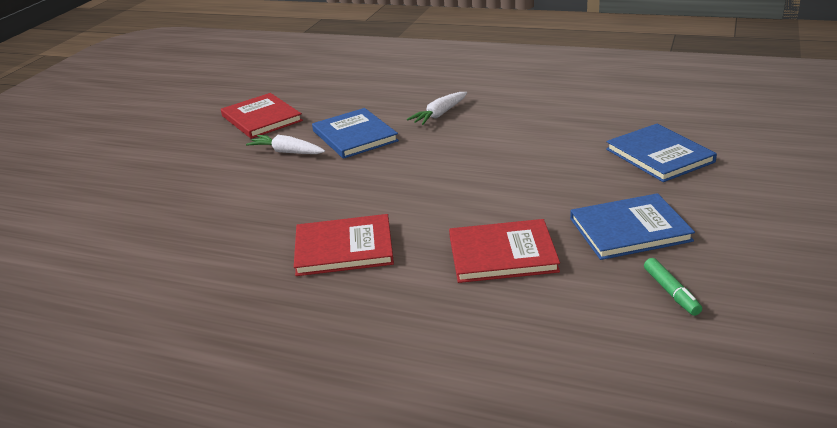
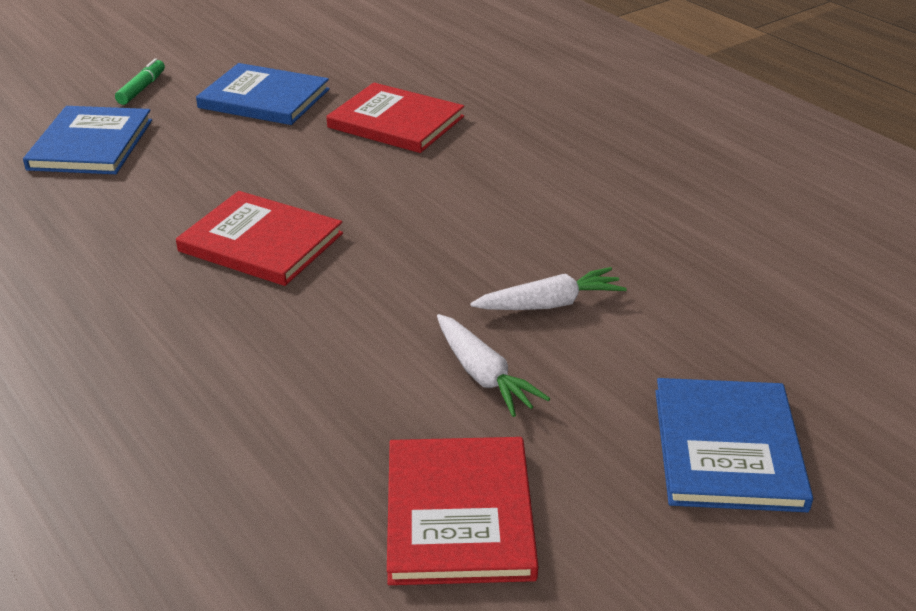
camera: 150 degrees left, 5 degrees up
red book [294,214,394,276] -> red book moved to [176,191,343,286]
blue book [312,108,399,159] -> blue book moved to [655,378,813,512]
white carrot [407,92,467,125] -> white carrot moved to [470,267,627,310]
green marker [644,258,702,316] -> green marker moved to [115,58,165,105]

